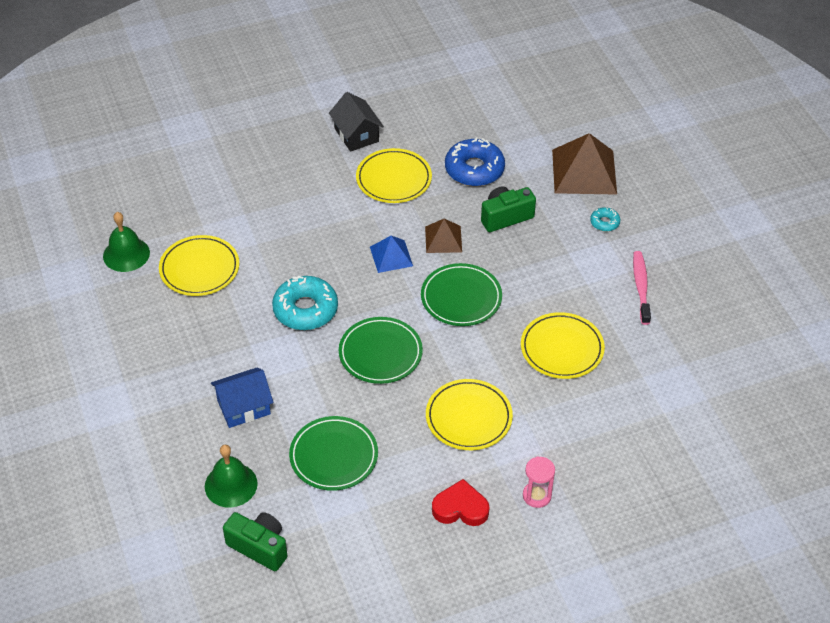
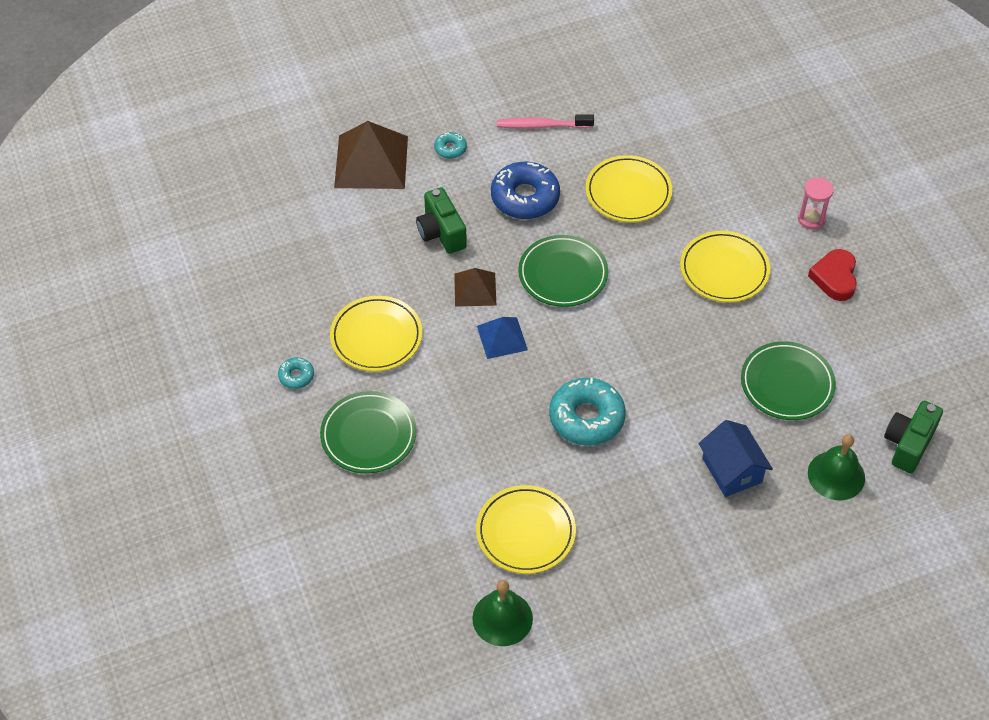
camera: 90 degrees left, 5 degrees up
black house [329,92,384,152] -> turquoise donut [278,357,314,389]
green plate [339,317,423,384] -> green plate moved to [320,391,417,473]
blue donut [445,137,505,186] -> blue donut moved to [491,162,560,219]

